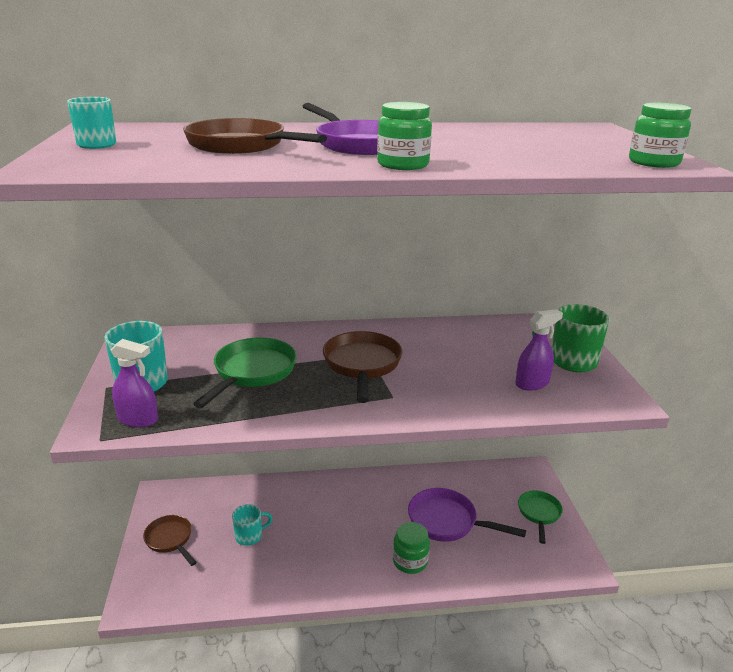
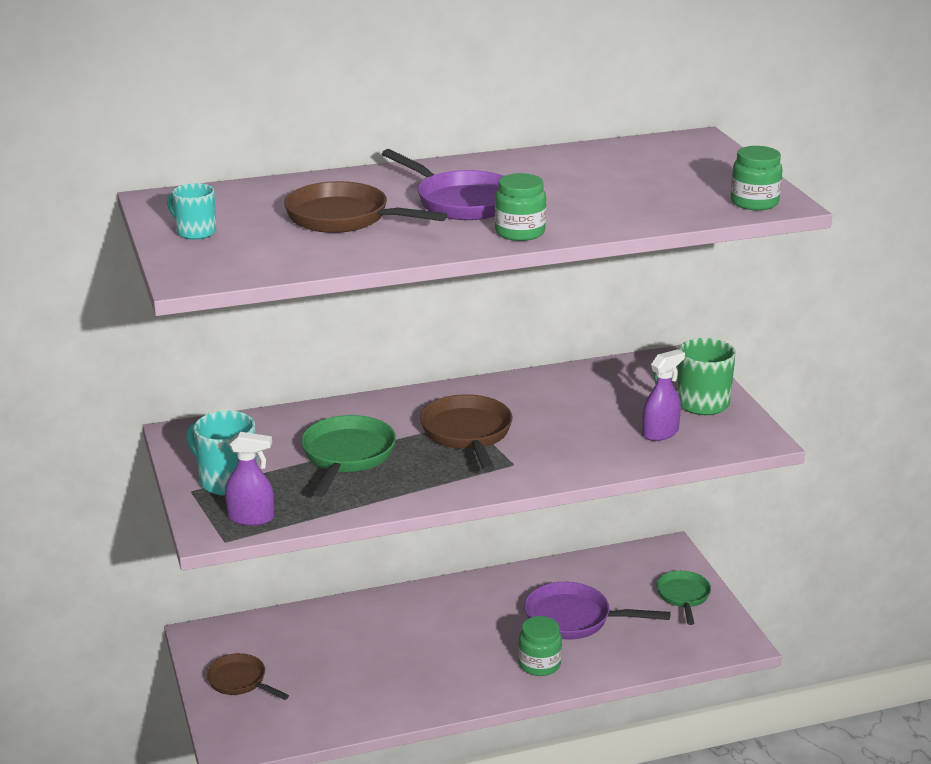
camera: 10 degrees left, 0 degrees up
turquoise mug [232,504,273,546] -> none

